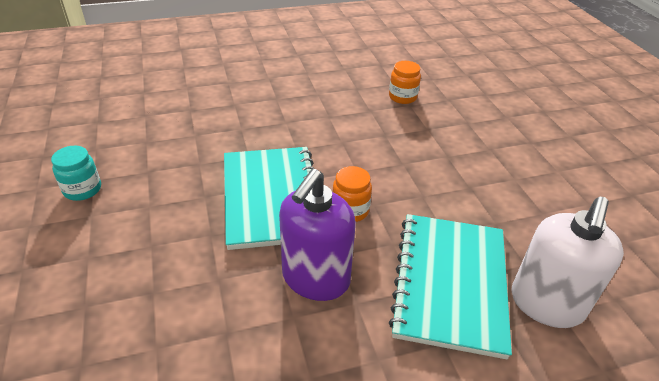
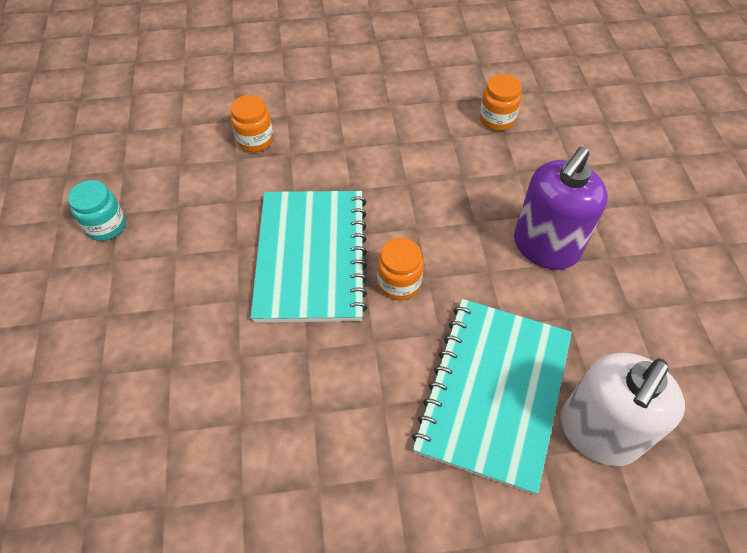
camera: 10 degrees right, 15 degrees up
purple soap dispenser [279,169,356,301] -> purple soap dispenser moved to [514,146,608,270]
none -> orange jar [231,95,273,152]

